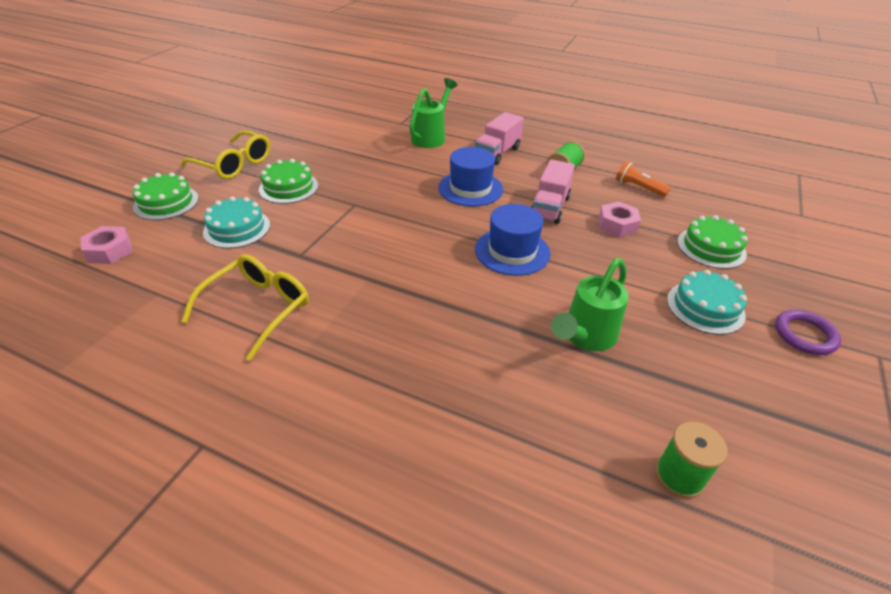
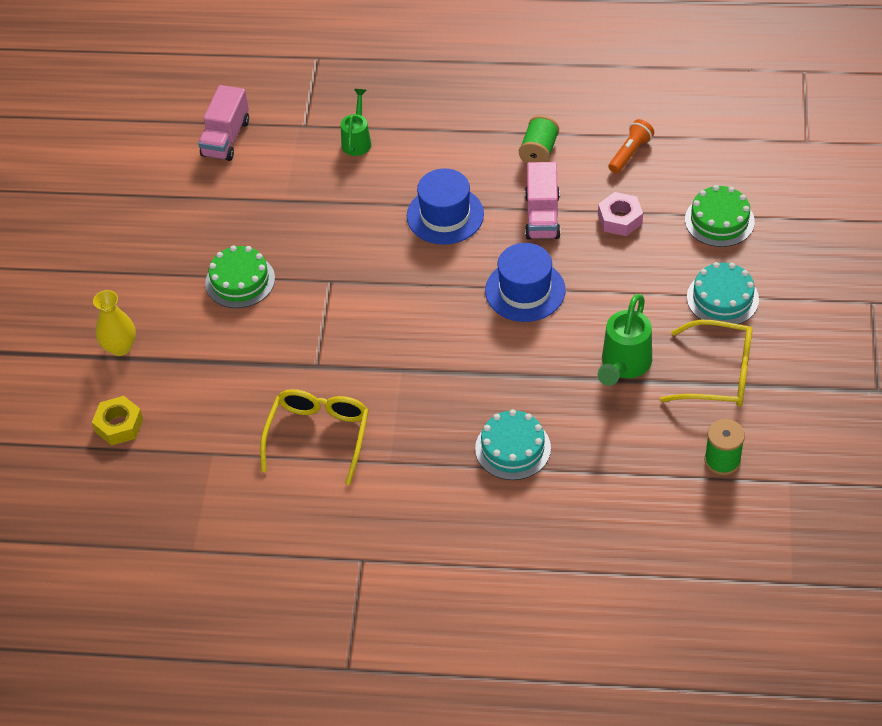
camera: 15 degrees left, 10 degrees up
pink nut [80,226,132,264] -> yellow nut [92,396,143,446]
green cake [133,172,199,220] -> yellow vase [93,290,136,356]
yellow glasses [180,130,270,179] -> yellow glasses moved to [660,320,752,407]
turquoise cake [203,196,270,249] -> turquoise cake moved to [475,409,551,480]
green watering can [409,78,457,148] -> green watering can [341,89,371,156], size x0.66
pink truck [475,112,524,165] -> pink truck moved to [198,85,249,161]
orange flashlight [616,161,671,197] -> orange flashlight turned 105 degrees clockwise [608,119,654,173]
purple ring [775,310,841,355] -> none

